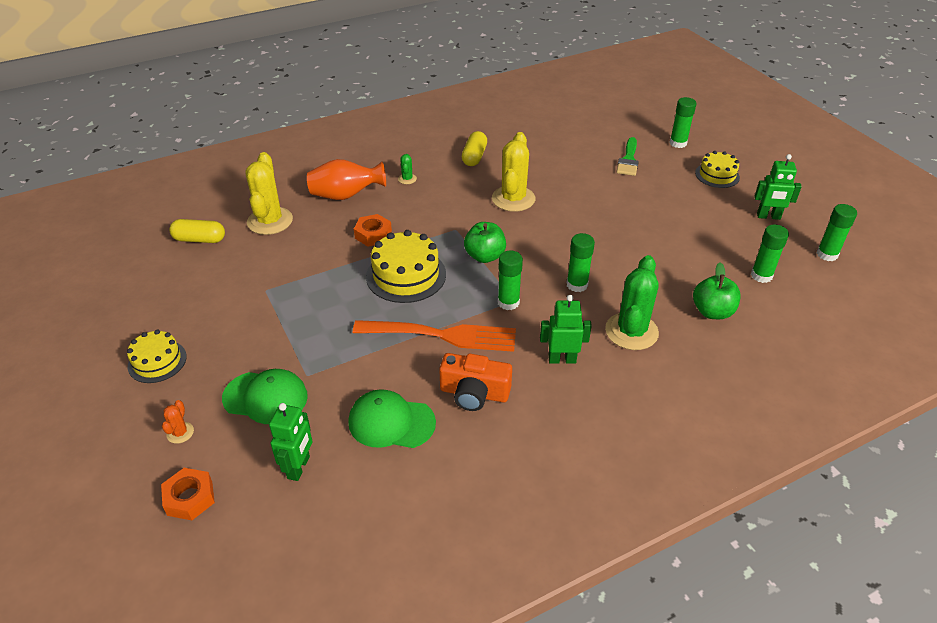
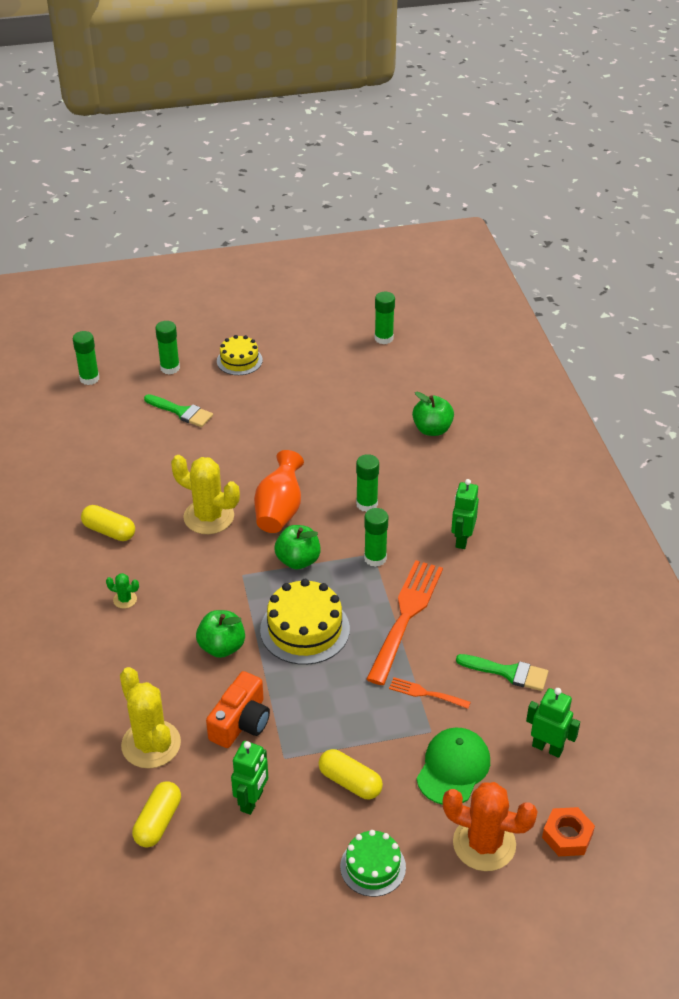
camera: 75 degrees left, 0 degrees up
yellow cake [127,330,187,383] -> green cake [340,830,406,897]
orange cactus [162,400,194,444] -> orange cactus [443,782,538,871], size x2.25
yellow cactus [246,152,293,235] -> yellow cactus turned 45 degrees clockwise [120,667,181,768]
orange vase [307,159,386,200] -> orange vase moved to [254,450,304,533]
green cap [348,389,436,448] -> green brush [456,654,548,691]
orange nut [354,214,392,247] -> green apple [196,610,245,658]
orange camera [439,353,512,411] -> orange camera moved to [206,671,270,748]
green cactus [605,255,659,350] -> none
green glue stick [751,224,789,283] -> green glue stick moved to [73,331,99,385]
green robot [754,154,802,220] -> green robot moved to [231,741,268,815]
none -> yellow capsule [319,749,383,799]
none -> orange fork [389,677,471,709]

